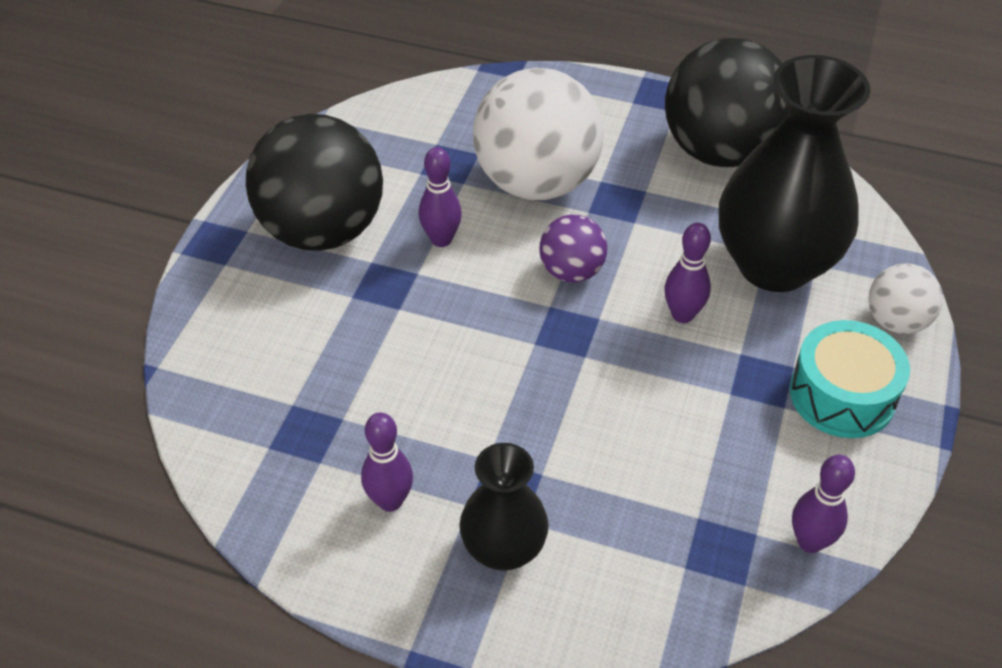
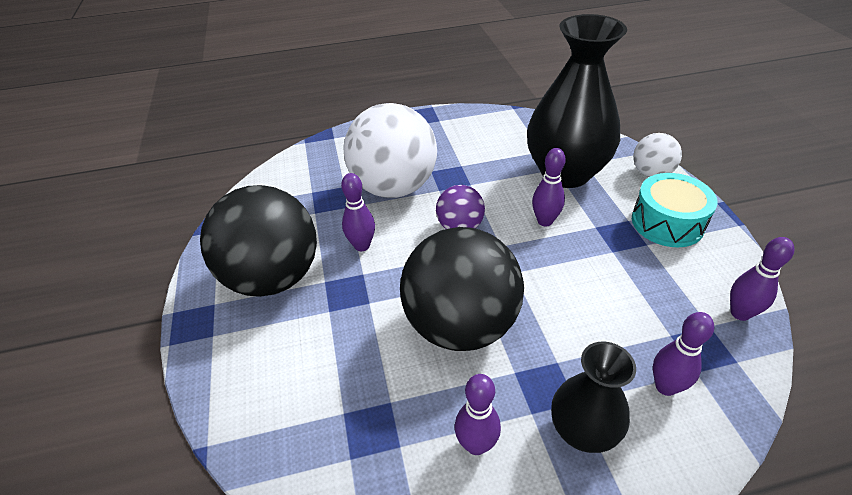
camera: 30 degrees left, 5 degrees down
black ball [665,38,790,167] -> black ball moved to [400,227,524,351]
none -> purple bowling pin [653,312,714,396]

